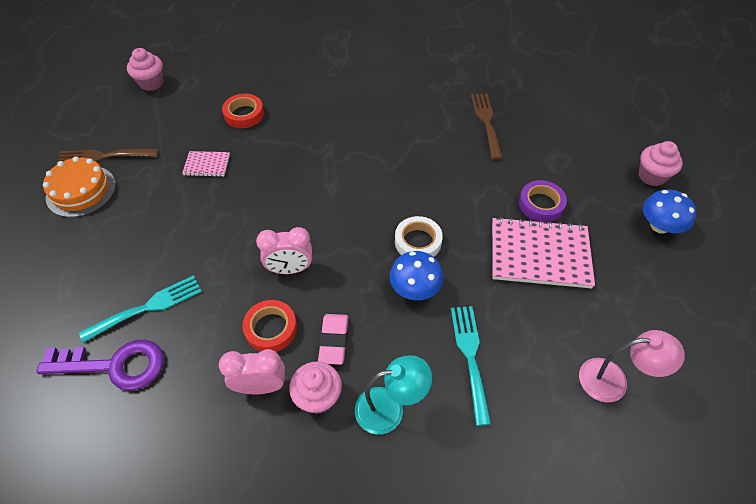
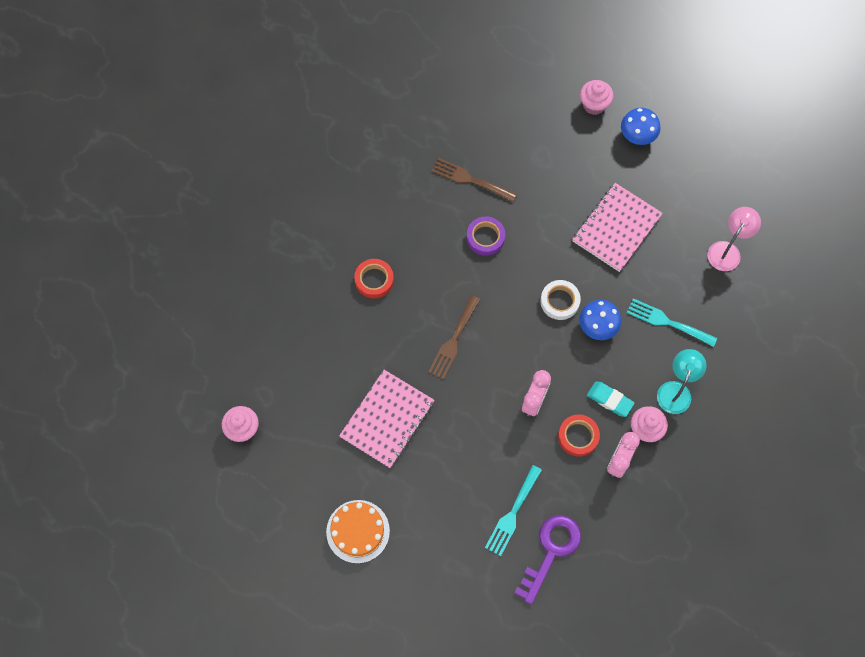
camera: 60 degrees left, 15 degrees up
brown fork [56,149,159,165] -> brown fork moved to [428,295,480,380]
turquoise fork [79,275,202,343] -> turquoise fork turned 150 degrees counterclockwise [485,465,542,556]
pink notebook [182,151,230,177] -> pink notebook [339,370,434,468], size x2.08
red tape [222,94,264,128] -> red tape moved to [354,259,394,298]
pink eraser [318,314,348,365] -> turquoise eraser [587,381,635,417]
purple tape [519,180,567,222] -> purple tape moved to [467,216,505,256]

